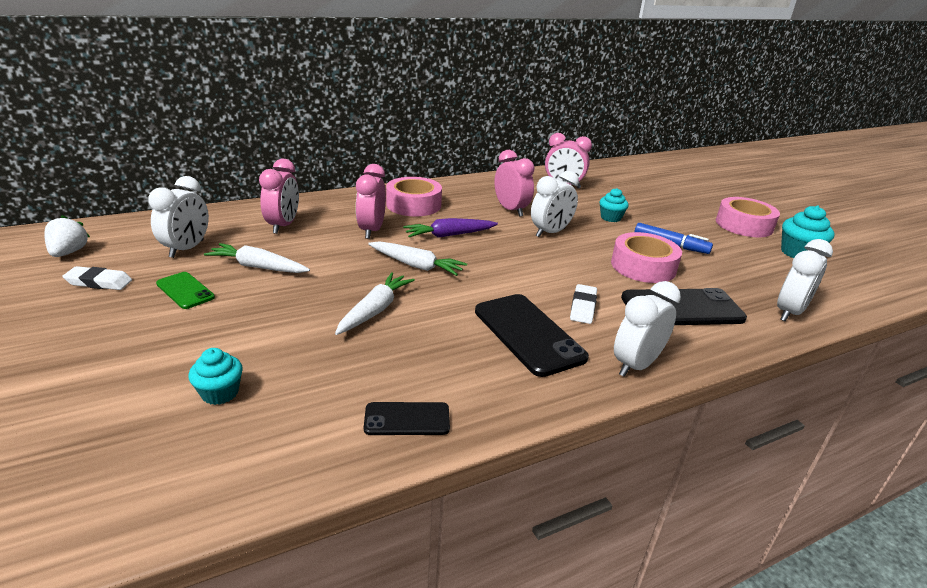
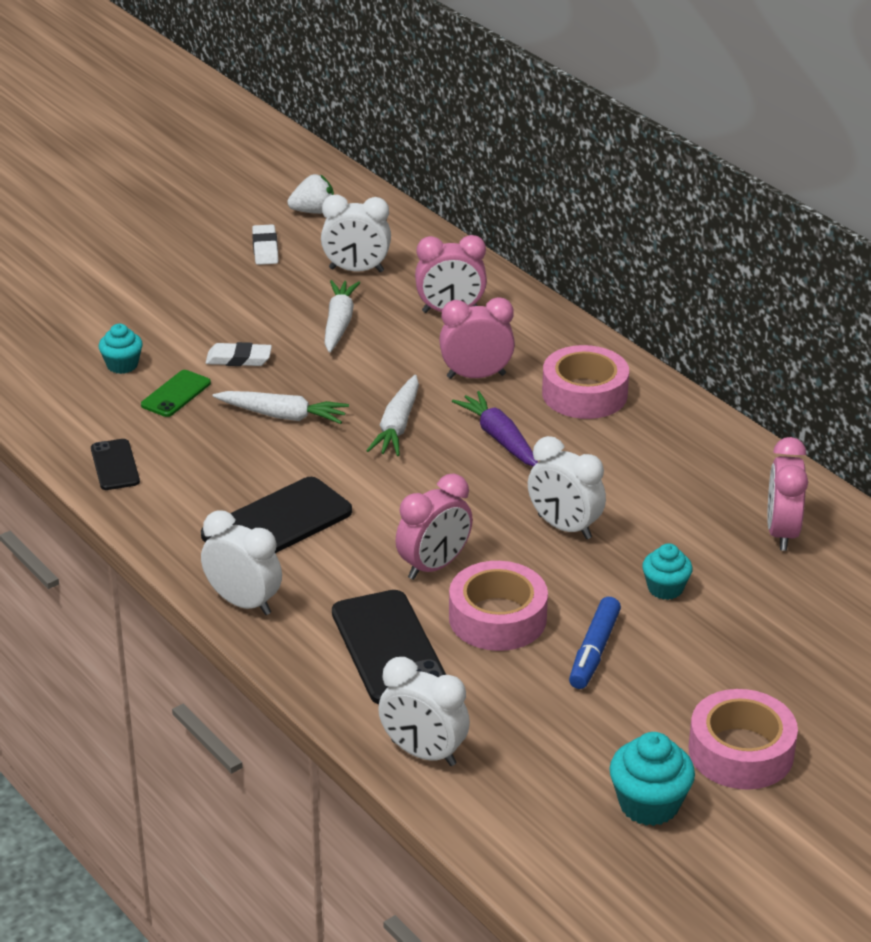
camera: 80 degrees right, 5 degrees up
green phone [156,272,215,309] -> green phone moved to [141,370,211,417]
pink clock [494,150,535,217] -> pink clock moved to [396,474,473,580]
white eraser [570,284,597,324] -> white eraser moved to [206,342,272,366]

